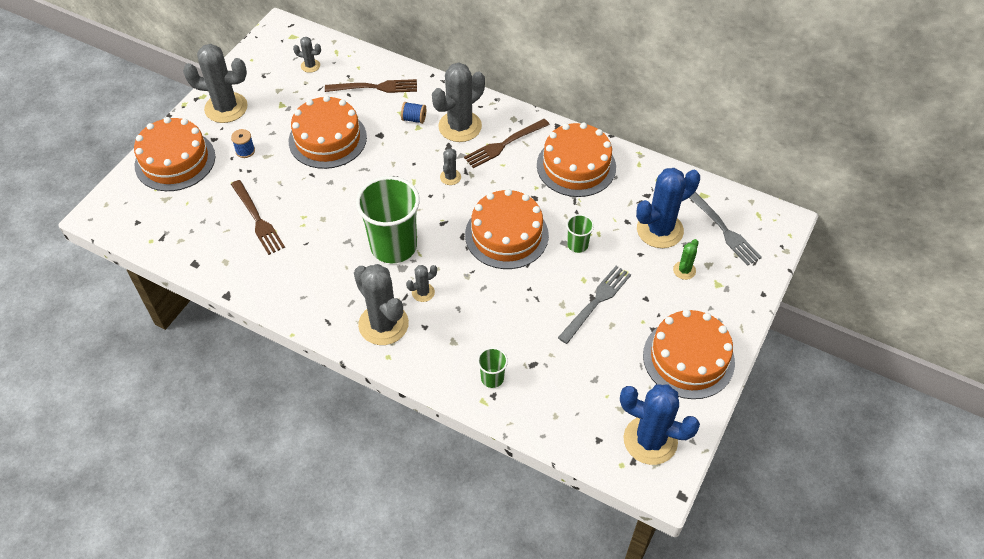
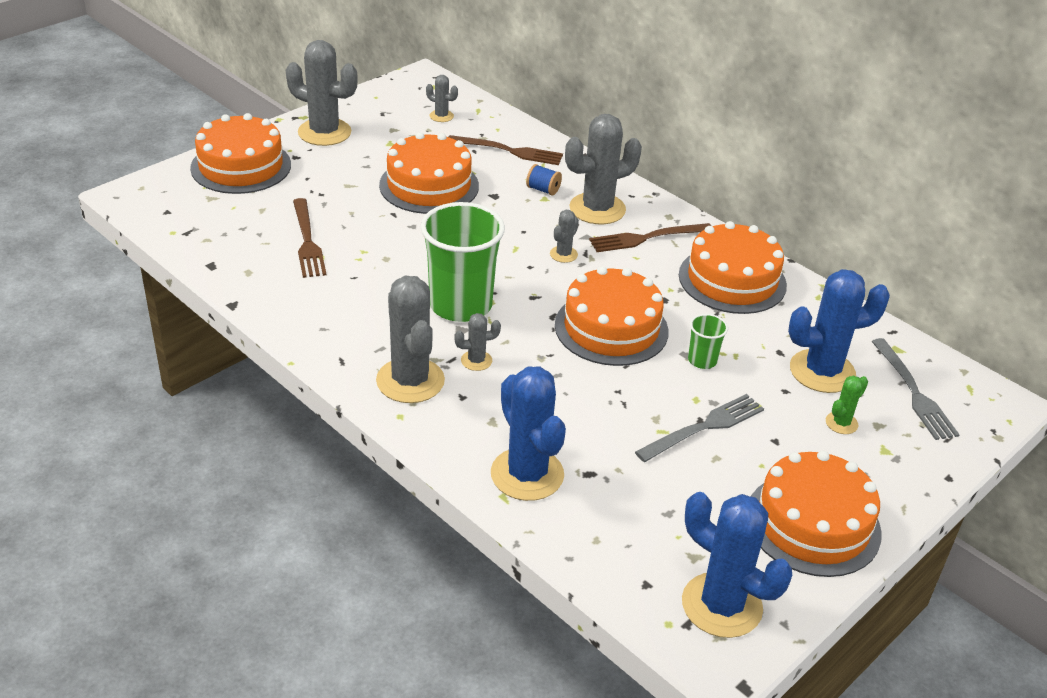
camera: 15 degrees right, 15 degrees down
blue spool [231,129,255,158] -> none
green cup [477,347,508,388] -> blue cactus [491,367,566,501]

